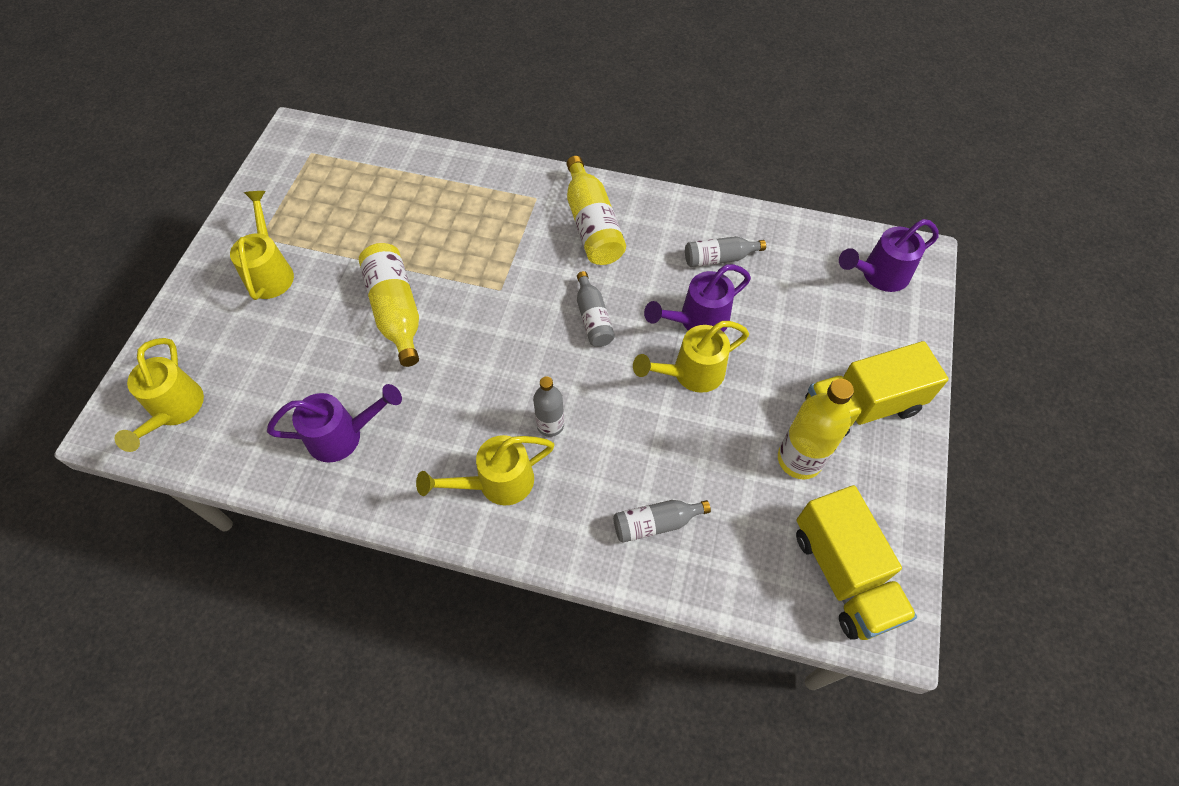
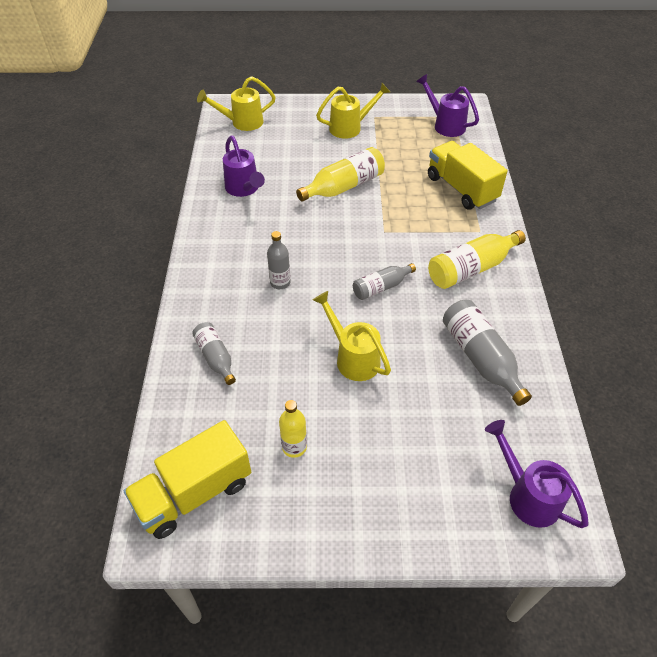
camera: 75 degrees right, 10 degrees down
yellow watering can [416,435,555,505] -> none
purple watering can [644,264,751,332] -> purple watering can moved to [416,74,479,137]
grey bottle [685,236,766,267] -> grey bottle [443,300,532,406], size x1.63
yellow bottle [778,379,854,479] -> yellow bottle [279,400,307,458], size x0.62
yellow truck [805,341,949,437] -> yellow truck moved to [428,141,508,210]

